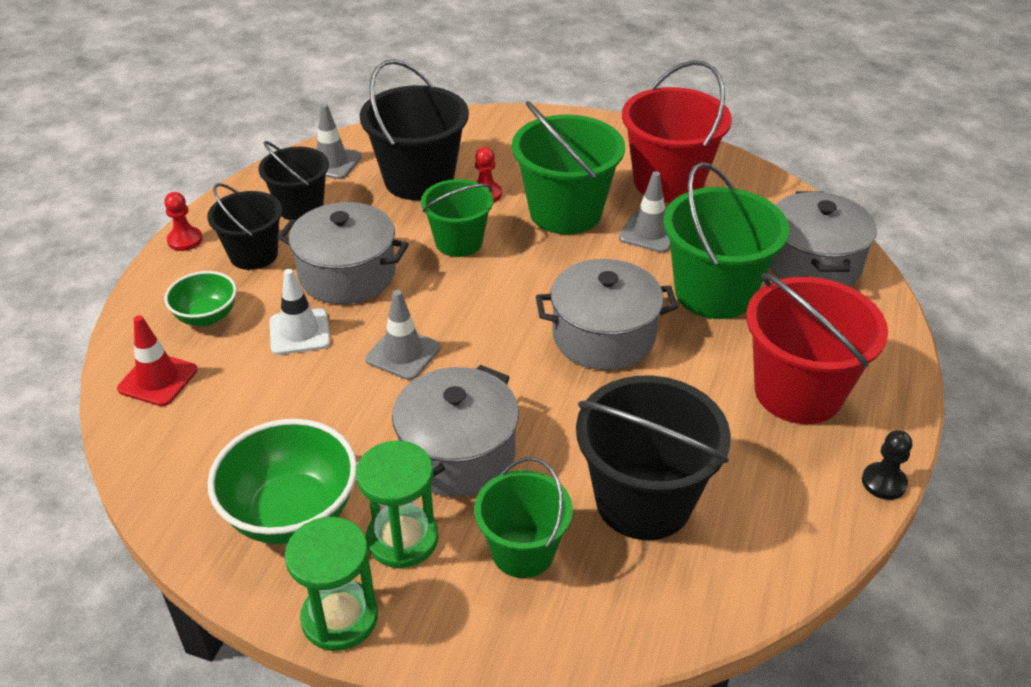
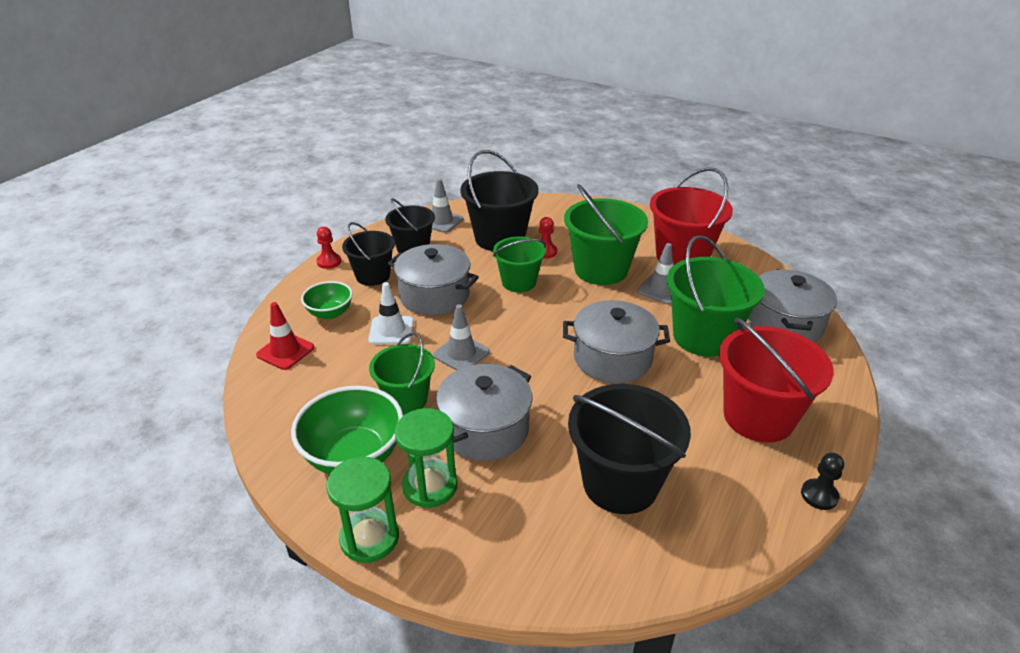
camera: 10 degrees right, 5 degrees down
green bucket [474,457,573,578] -> green bucket moved to [369,333,435,415]

